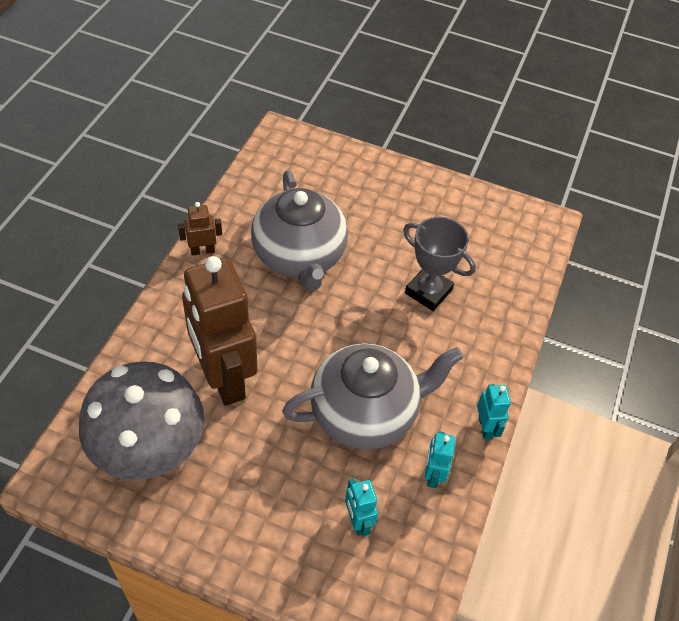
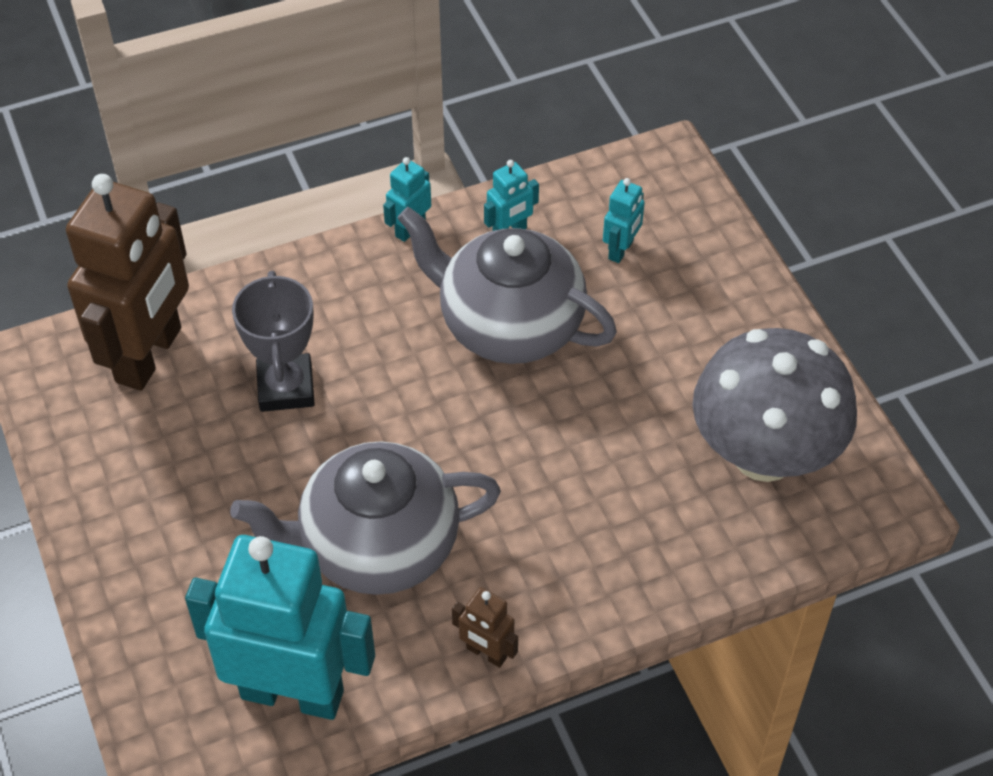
camera: 130 degrees left, 0 degrees up
brown robot [182,256,258,406] -> brown robot moved to [66,174,189,391]
grey teapot [251,170,348,291] -> grey teapot turned 135 degrees counterclockwise [230,441,501,595]
none -> turquoise robot [185,535,375,720]

